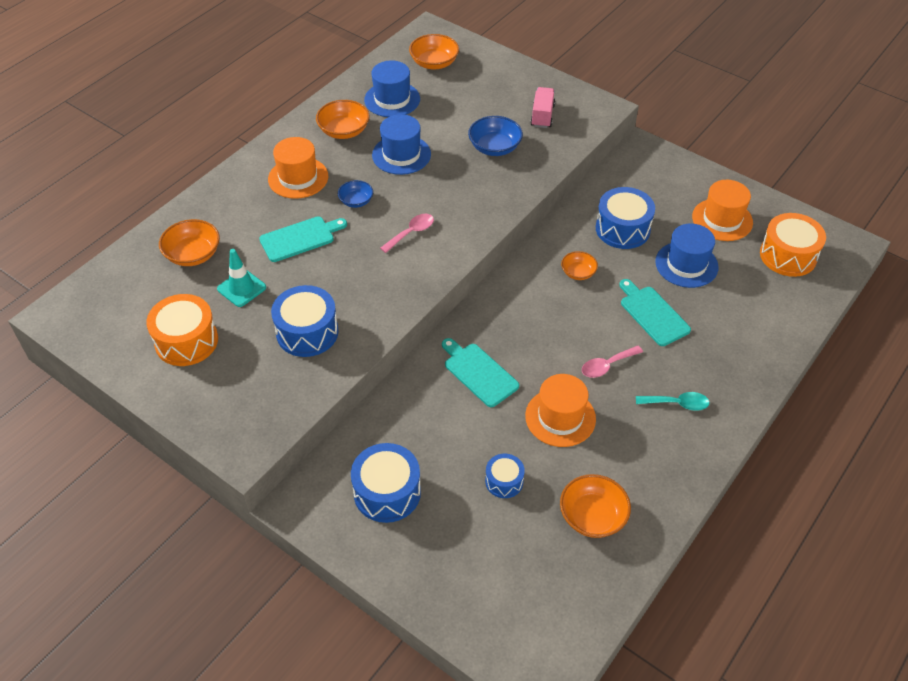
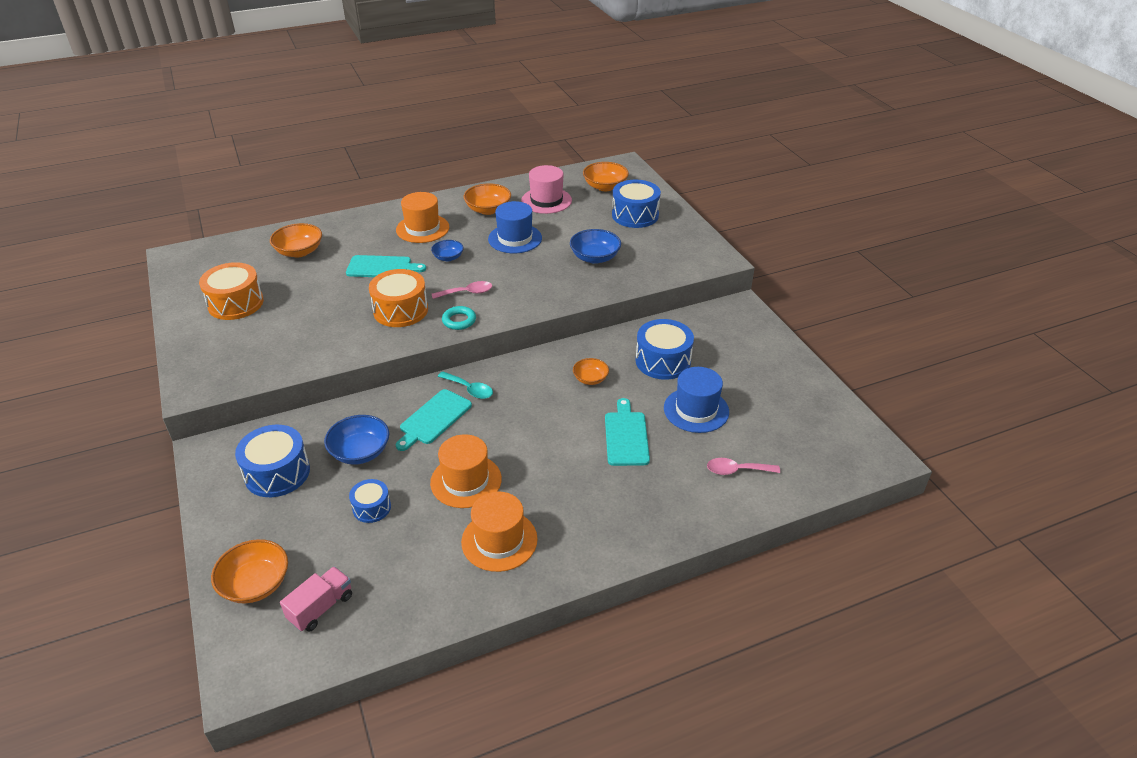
camera: 30 degrees right, 10 degrees down
turquoise traffic cone [217,249,266,307] -> none
blue drum [271,285,339,357] -> blue drum moved to [612,180,661,228]
blue hat [364,60,420,117] -> pink hat [521,165,572,214]
turquoise cutting board [442,338,519,407] -> turquoise cutting board turned 135 degrees counterclockwise [396,389,472,451]
pink truck [530,87,555,128] -> pink truck moved to [280,566,352,632]
orange bowl [560,474,631,538] -> orange bowl moved to [211,539,288,603]
pink spoon [582,345,643,378] -> pink spoon moved to [707,458,780,475]
turquoise spoon [636,392,710,411] -> turquoise spoon moved to [438,371,493,399]
orange hat [692,180,753,241] -> orange hat moved to [461,492,538,572]
orange drum [760,213,826,277] -> orange drum moved to [369,269,428,327]
none -> blue bowl [324,415,389,465]
none -> turquoise ring [442,306,476,330]

